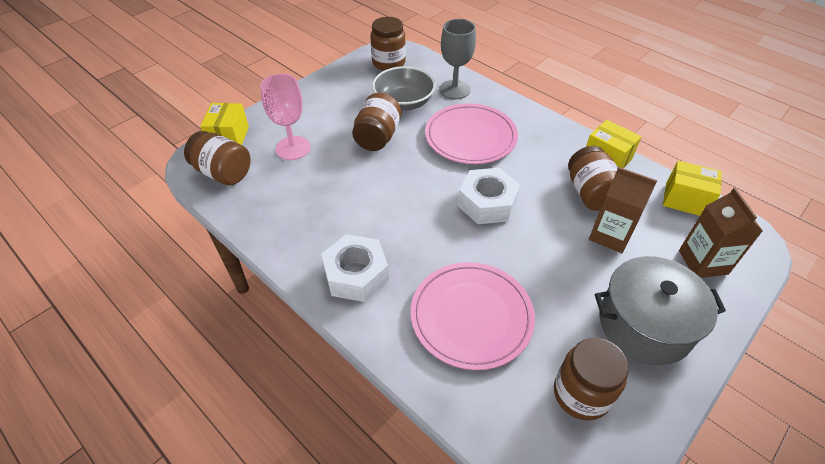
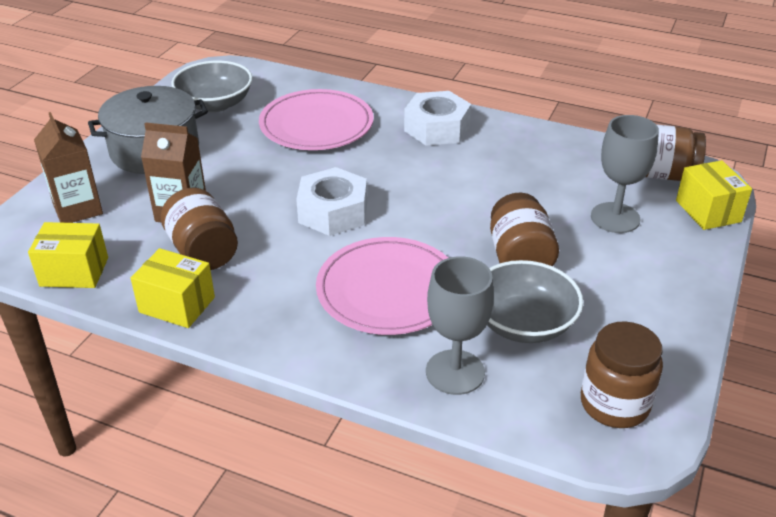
camera: 160 degrees right, 10 degrees down
pink goblet [260,73,311,160] -> grey goblet [591,115,659,233]
brown jar [554,338,629,421] -> grey bowl [171,60,253,112]

